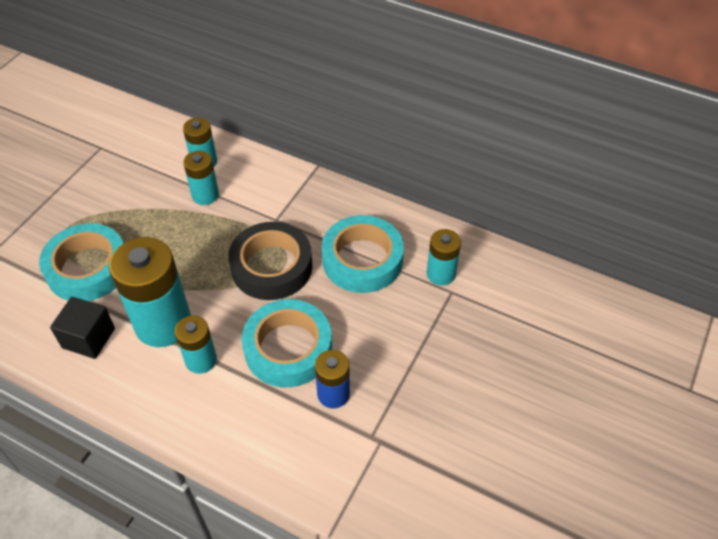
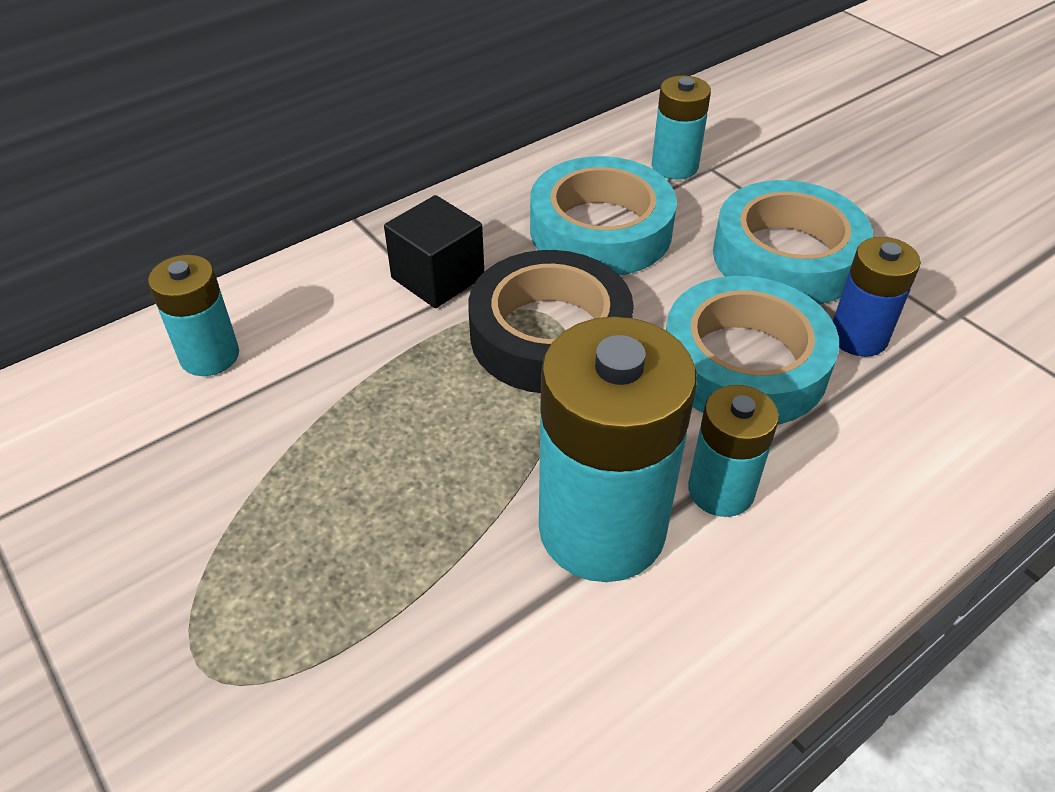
camera: 65 degrees left, 5 degrees down
turquoise tape [39,223,123,301] -> turquoise tape moved to [713,180,873,305]
black cube [50,297,115,359] -> black cube moved to [384,195,484,308]
turquoise battery [183,151,219,205] -> none

